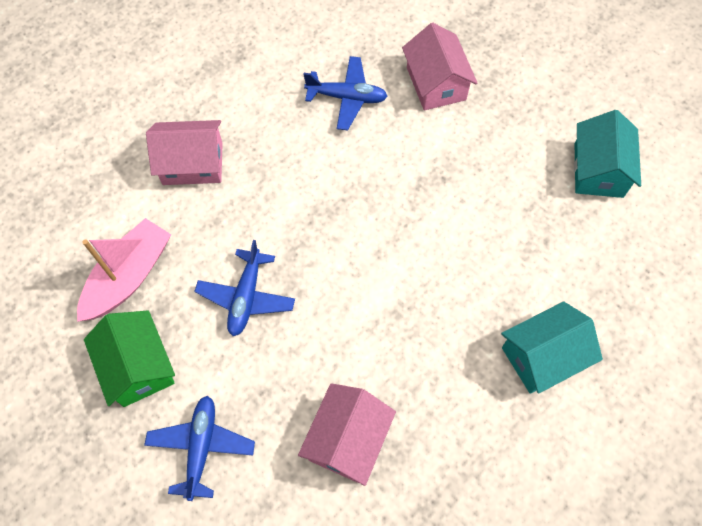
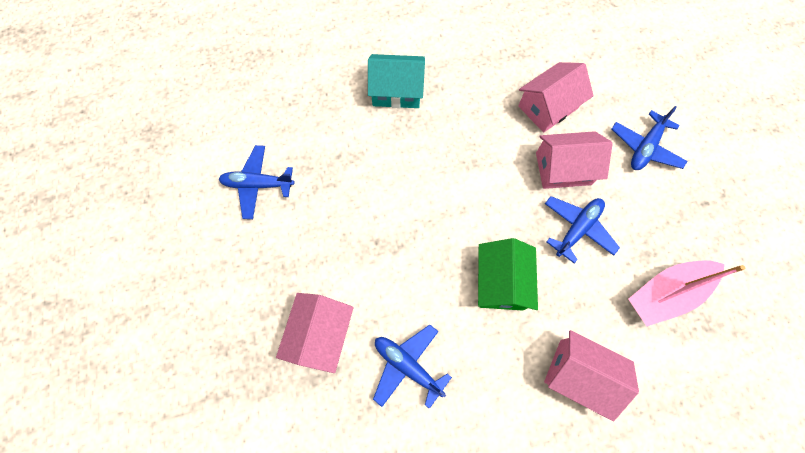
camera: 150 degrees left, 5 degrees up
green house [84,311,175,407] -> green house moved to [478,238,538,311]
turquoise house [574,110,641,198] -> blue plane [219,145,295,219]
none -> pink house [536,131,613,189]

